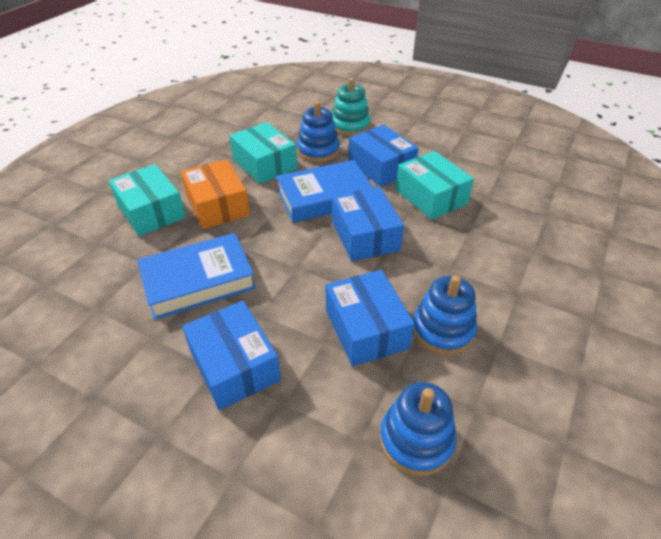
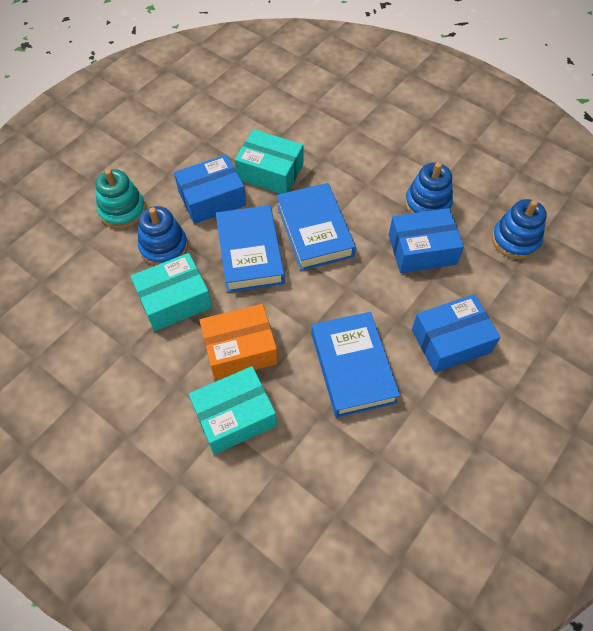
camera: 80 degrees left, 15 degrees up
blue box [332,187,404,261] -> blue book [277,183,356,271]
turquoise box [396,151,474,220] -> turquoise box turned 45 degrees clockwise [235,129,304,194]

